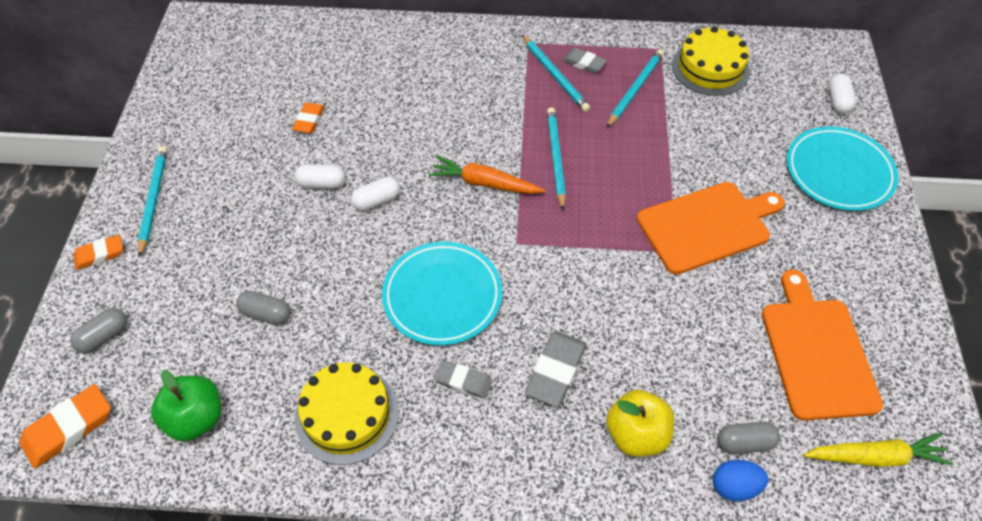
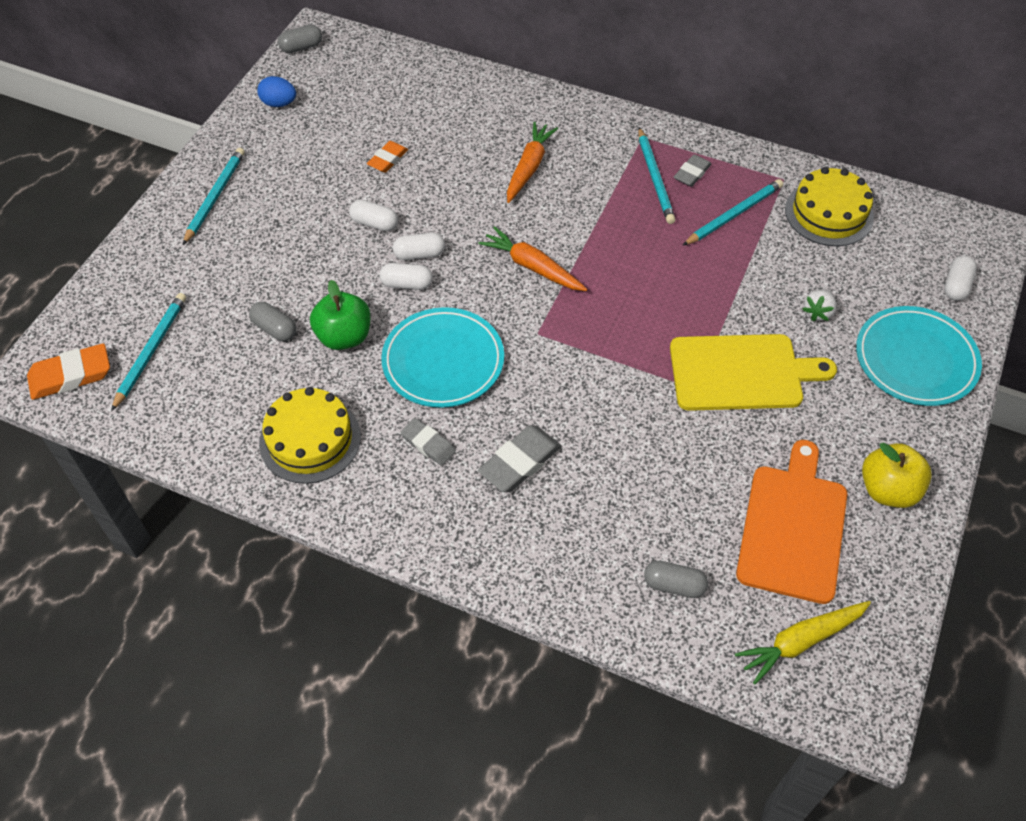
camera: 20 degrees right, 0 degrees up
grey capsule [70,308,127,353] -> grey capsule moved to [278,25,322,53]
orange eraser [73,235,123,270] -> none
green apple [151,370,221,442] -> green apple moved to [310,280,371,350]
turquoise pencil [547,107,566,210] -> turquoise pencil moved to [111,293,186,411]
grey eraser [562,48,607,73] -> grey eraser turned 75 degrees clockwise [674,154,712,187]
yellow apple [606,390,674,457] -> yellow apple moved to [862,443,932,508]
orange cutting board [637,182,785,275] -> yellow cutting board [670,334,837,411]
blue egg [713,460,768,501] -> blue egg moved to [257,76,296,107]
yellow carrot [803,433,953,467] -> yellow carrot turned 135 degrees clockwise [735,601,871,685]
none -> white capsule [380,263,433,290]
none -> orange carrot [507,122,558,203]
none -> white strawberry [803,289,837,321]

